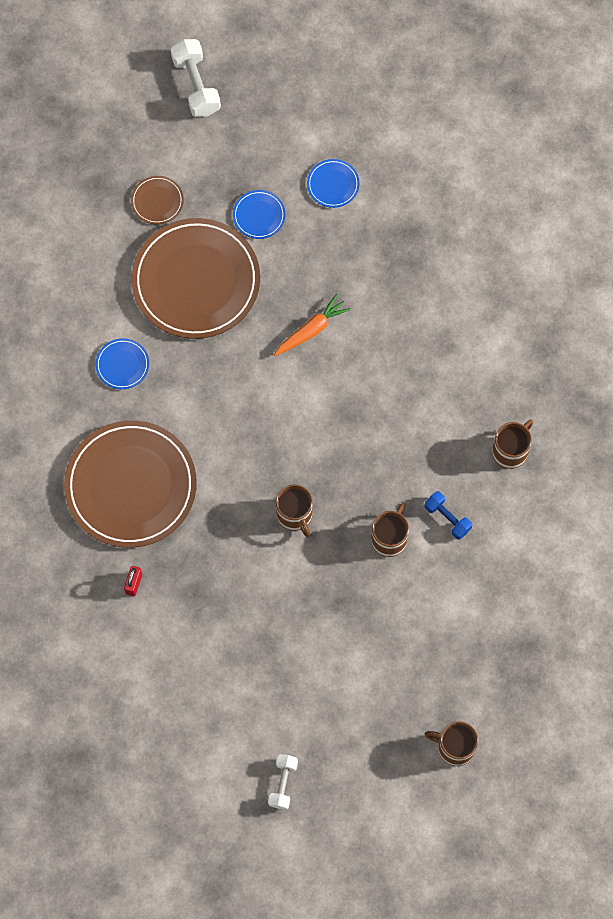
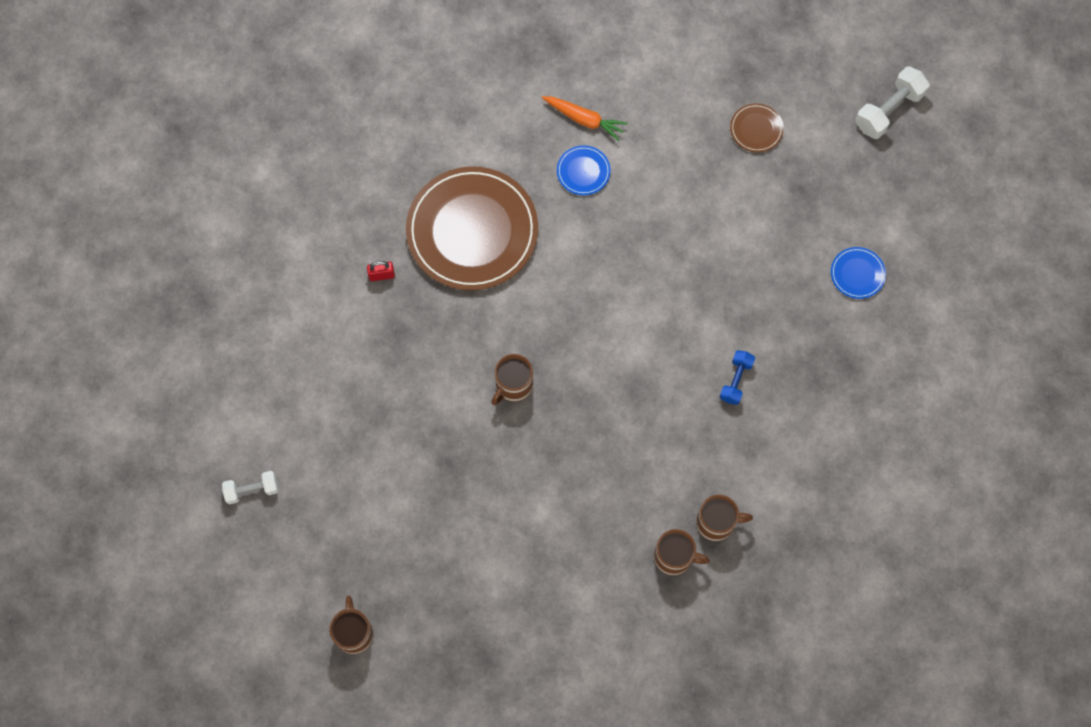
camera: 65 degrees right, 0 degrees up
brown plate [132,218,260,339] -> none
blue plate [233,190,286,239] -> none
orange carrot [274,294,350,356] -> orange carrot moved to [542,96,628,141]
brown mug [371,504,409,557] -> brown mug moved to [696,495,753,541]
blue dumbbell [424,491,472,540] -> blue dumbbell moved to [720,350,755,405]

